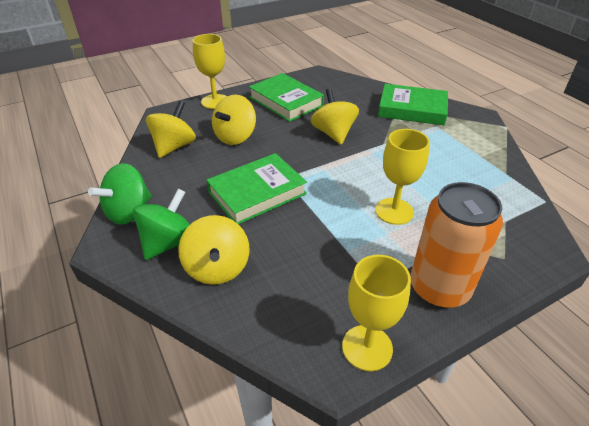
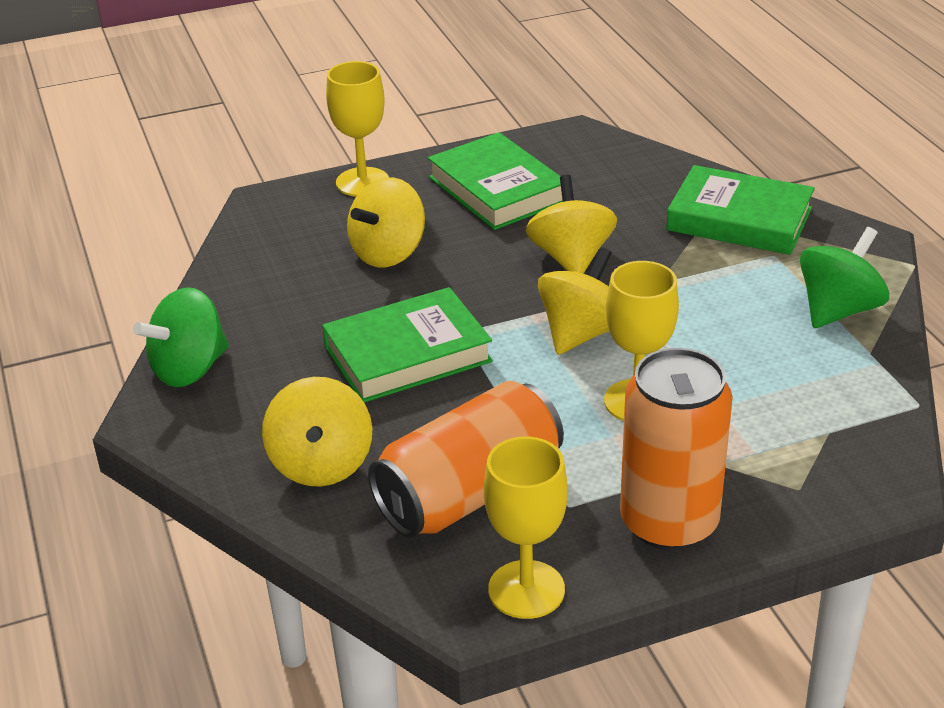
camera: 10 degrees right, 5 degrees down
green spinning top [133,188,190,260] -> green spinning top moved to [800,227,889,328]
yellow spinning top [146,101,196,158] -> yellow spinning top moved to [538,247,612,355]
none -> orange can [368,381,564,538]

